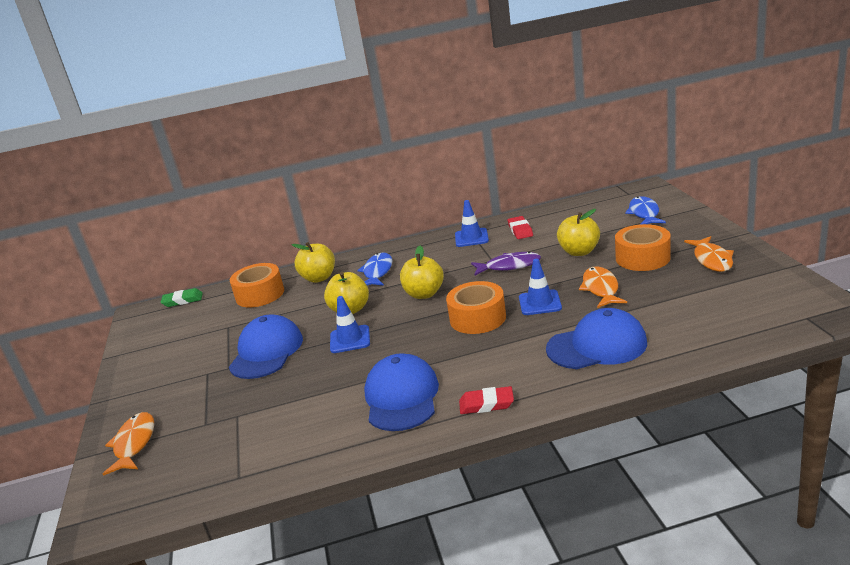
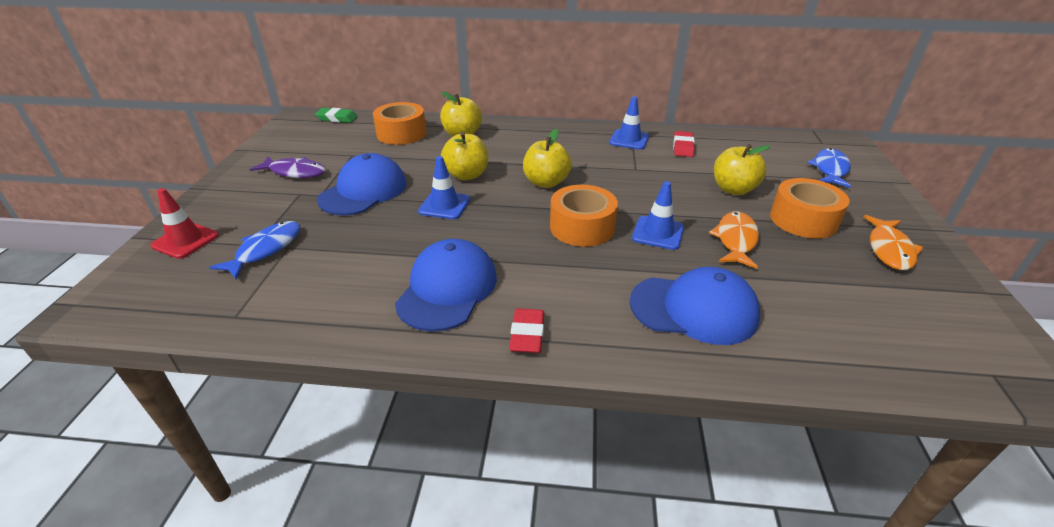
camera: 15 degrees right, 10 degrees up
orange fish [103,412,154,476] -> red traffic cone [150,188,219,259]
blue fish [357,252,392,286] -> blue fish moved to [209,221,300,279]
red eraser [459,386,514,414] -> red eraser turned 75 degrees clockwise [509,308,544,353]
purple fish [471,252,541,275] -> purple fish moved to [250,156,326,178]

